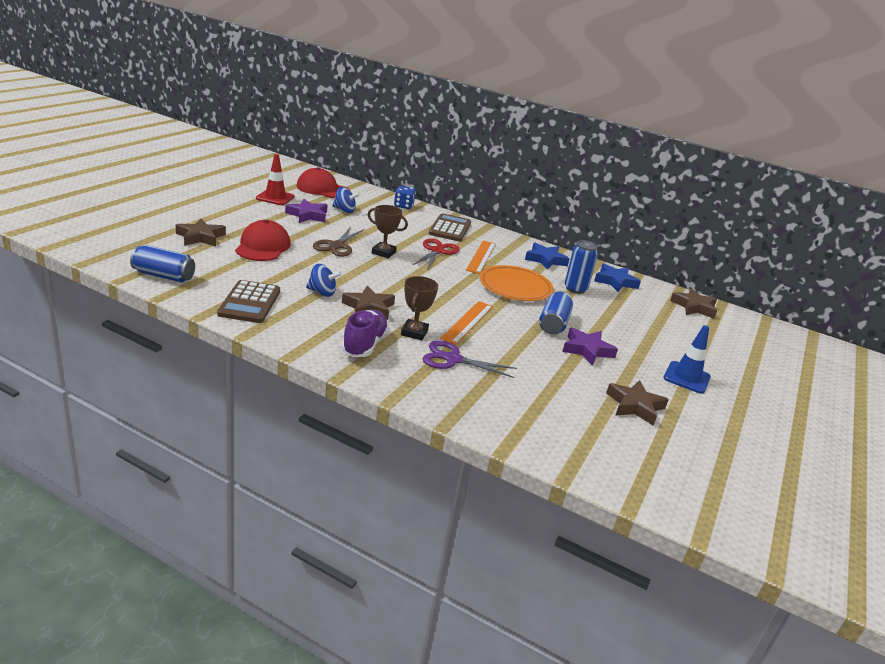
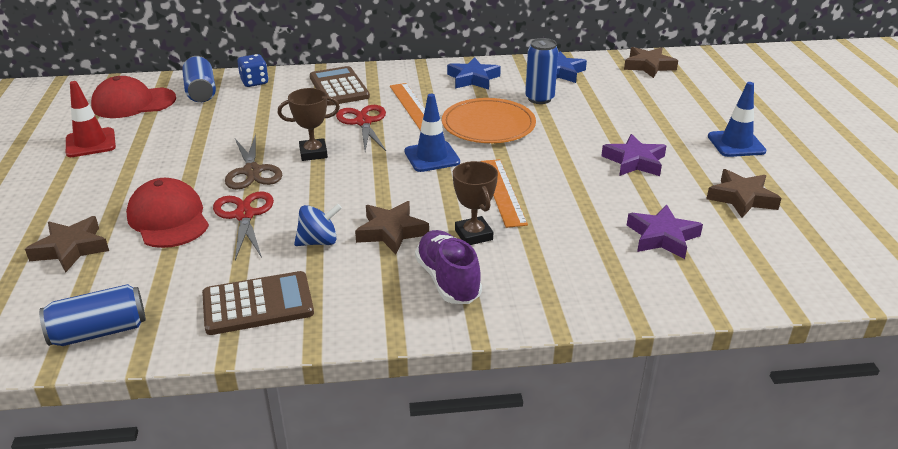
camera: 30 degrees left, 5 degrees up
brown calculator [217,280,280,323] -> brown calculator turned 75 degrees counterclockwise [202,271,314,335]
purple star [285,199,327,223] -> purple star moved to [627,205,703,259]
blue spinning top [332,187,360,213] -> none
purple scissors [422,341,517,378] -> none
blue can [539,291,573,335] -> blue can moved to [182,56,216,103]
none -> red scissors [213,191,274,260]
none -> blue traffic cone [404,94,460,172]

